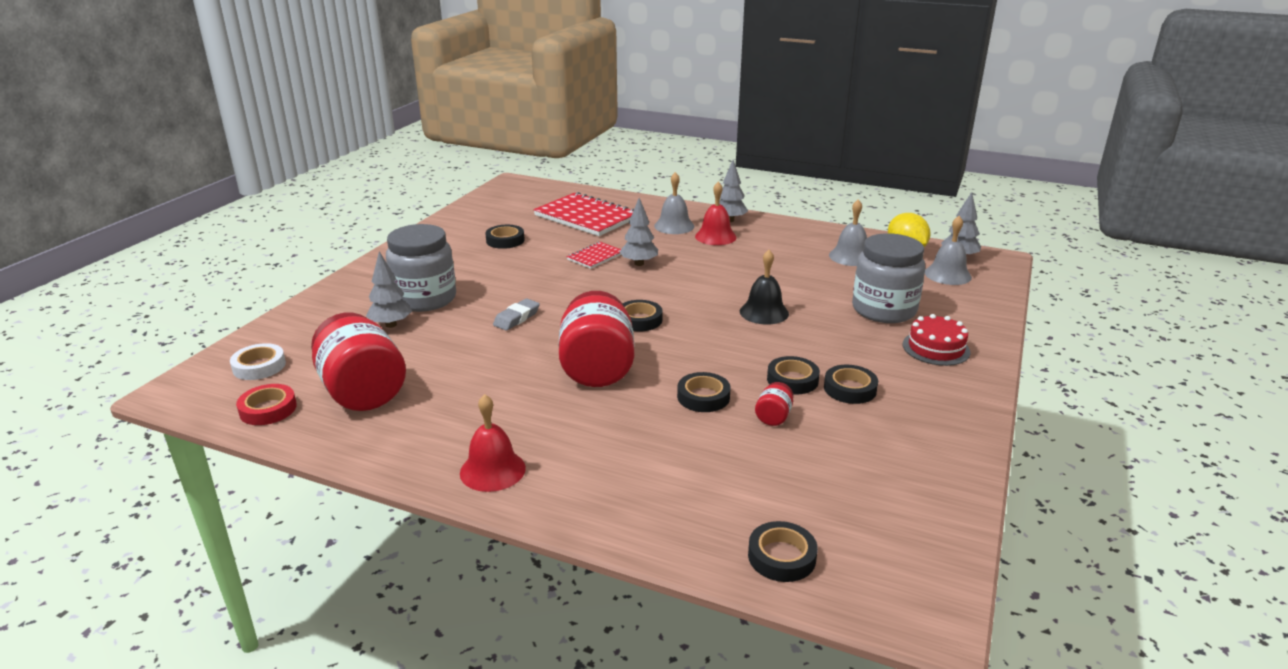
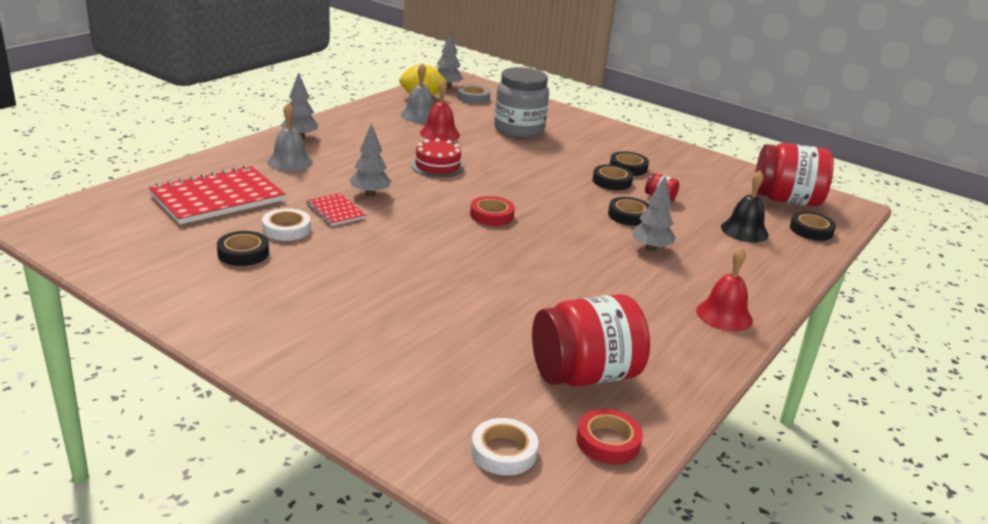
camera: 80 degrees left, 0 degrees up
grey tree [366,251,412,328] -> grey tree moved to [632,176,676,252]
grey jar [386,224,456,312] -> none
grey eraser [493,299,540,331] -> none
red jar [559,291,634,387] -> red jar moved to [755,143,834,207]
black tape [622,300,663,331] -> red tape [470,196,515,226]
red bell [695,182,737,245] -> red bell moved to [420,80,460,141]
black bell [740,250,789,325] -> black bell moved to [721,171,769,242]
red cake [903,314,971,366] -> red cake moved to [411,138,465,177]
grey bell [925,216,972,285] -> grey tape [457,84,491,104]
none -> white tape [262,208,311,241]

